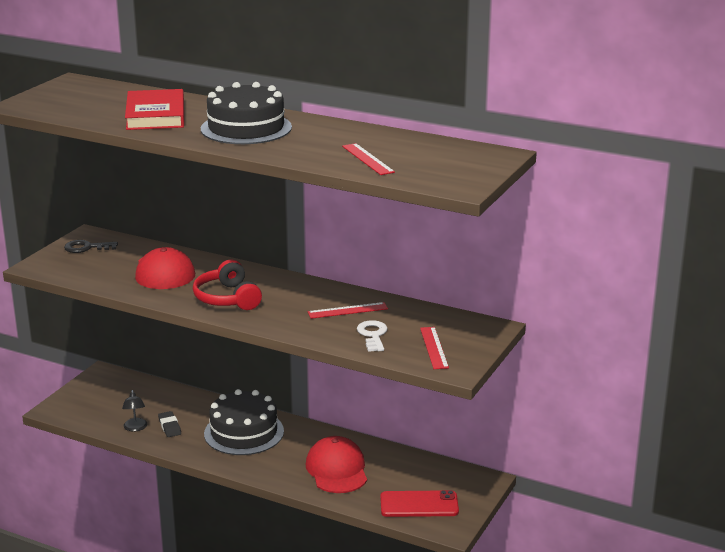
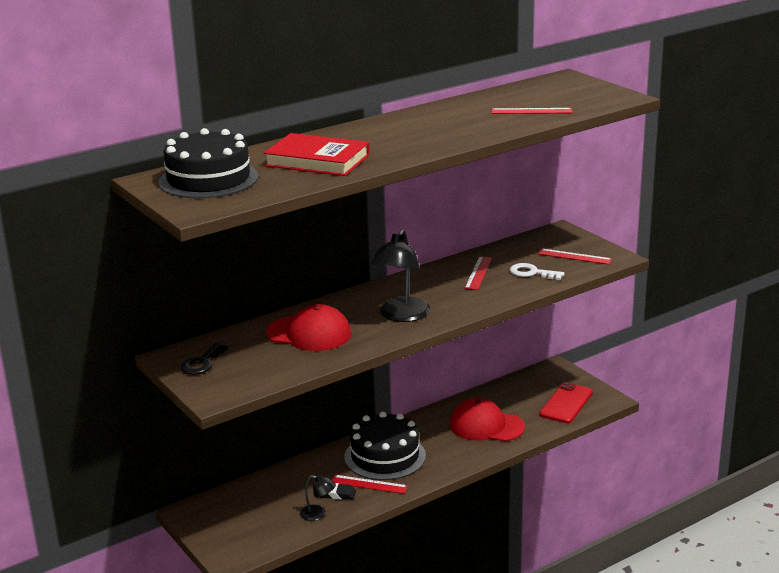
camera: 60 degrees left, 0 degrees up
red headphones [193,260,262,310] -> black lamp [371,229,430,322]
black cake [201,82,292,144] -> black cake moved to [159,128,259,199]
none -> red ruler [332,475,408,494]

